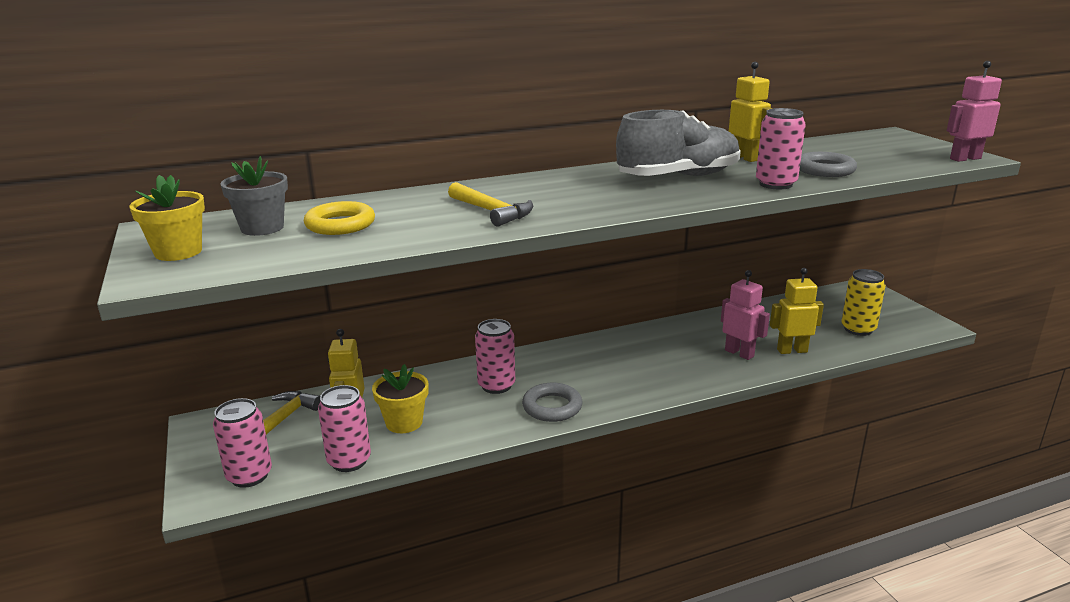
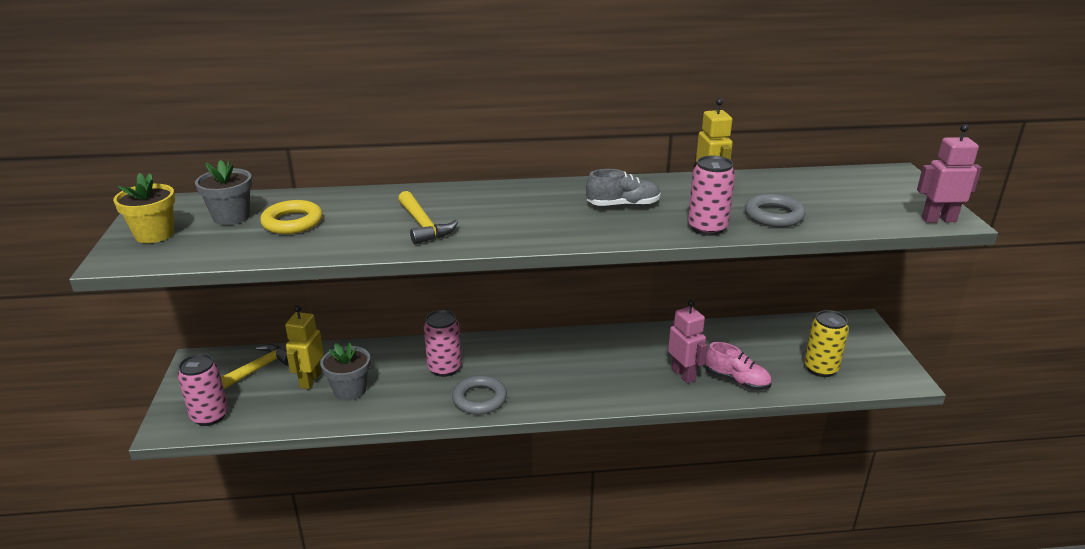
camera: 15 degrees right, 5 degrees up
pink can [318,385,371,472] -> none
yellow flower pot [372,364,428,433] -> grey flower pot [321,342,370,401]
grey shoe [616,110,741,176] -> grey shoe [586,169,661,207], size x0.57
yellow robot [770,268,824,354] -> pink shoe [705,342,772,390]

